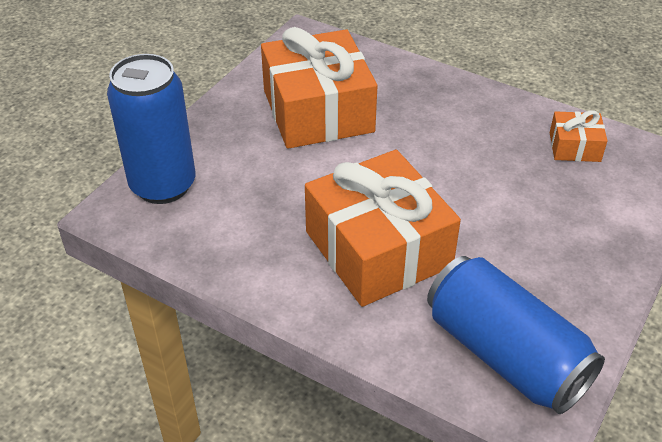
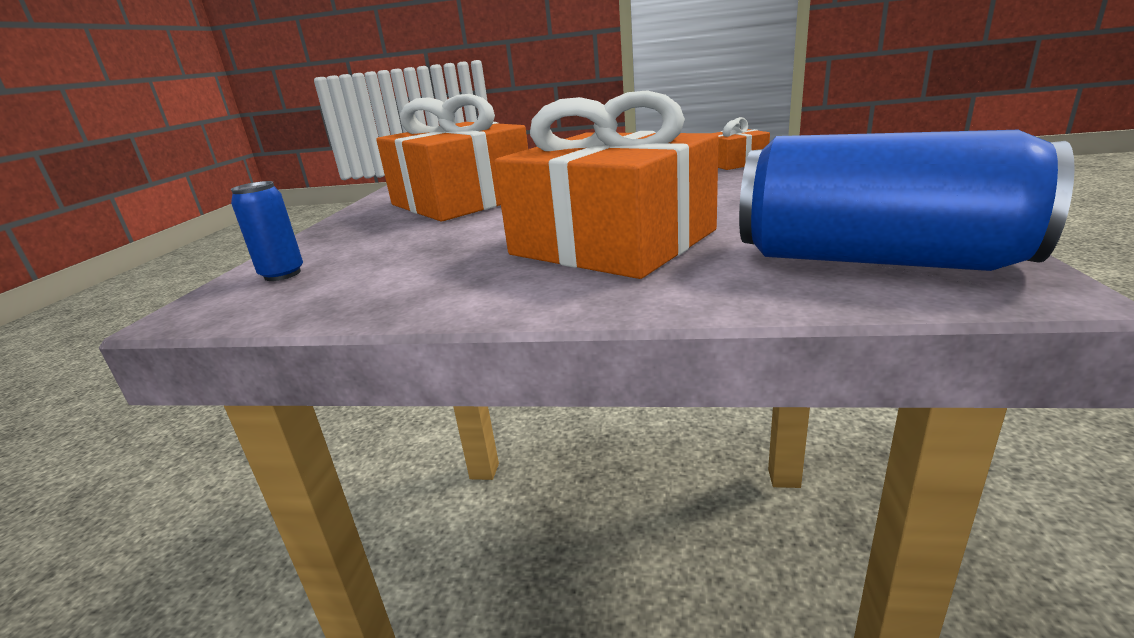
camera: 20 degrees left, 20 degrees down
blue can [107,54,195,204] -> blue can [231,181,303,281], size x0.45

